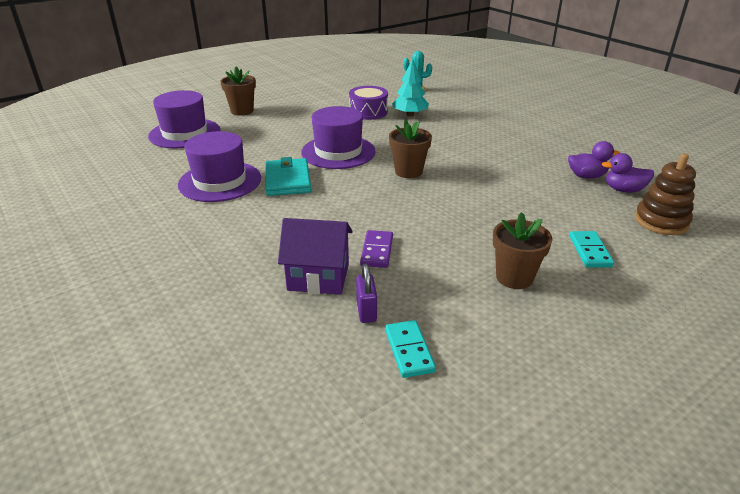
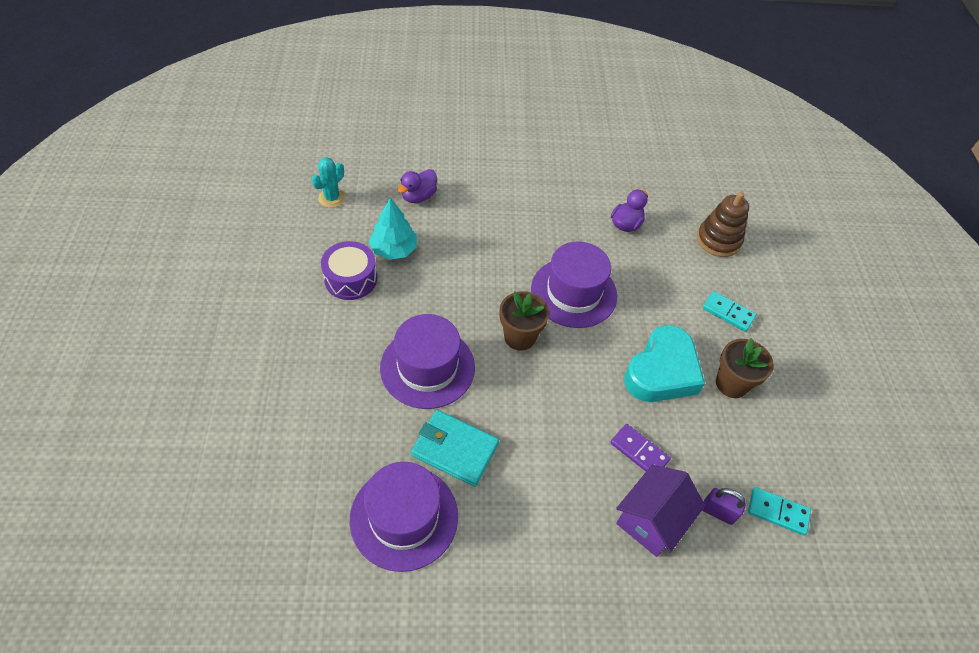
camera: 60 degrees left, 20 degrees up
purple hat [148,90,221,148] -> purple hat moved to [531,241,617,328]
brown flower pot [220,66,256,115] -> none
purple duck [602,153,654,193] -> purple duck moved to [397,169,437,203]
none -> turquoise heart [624,325,705,402]

